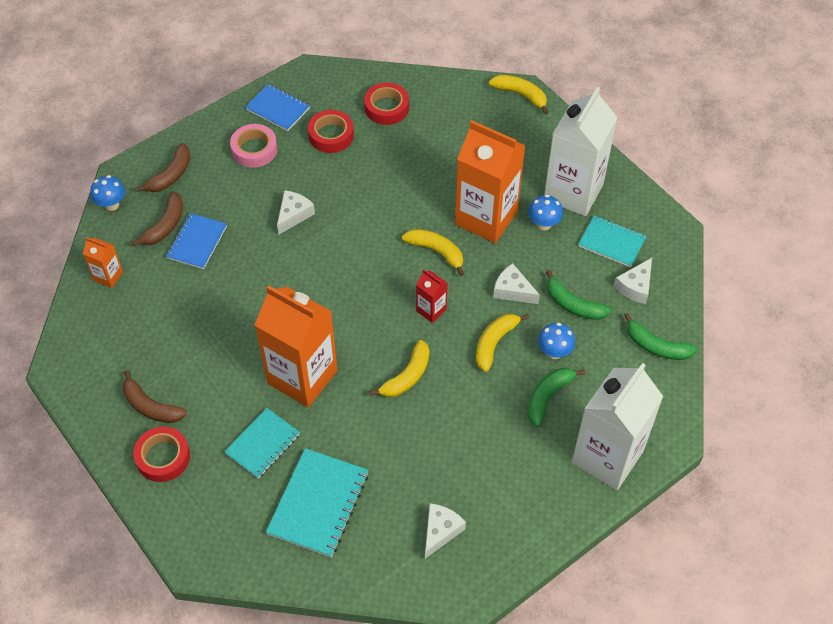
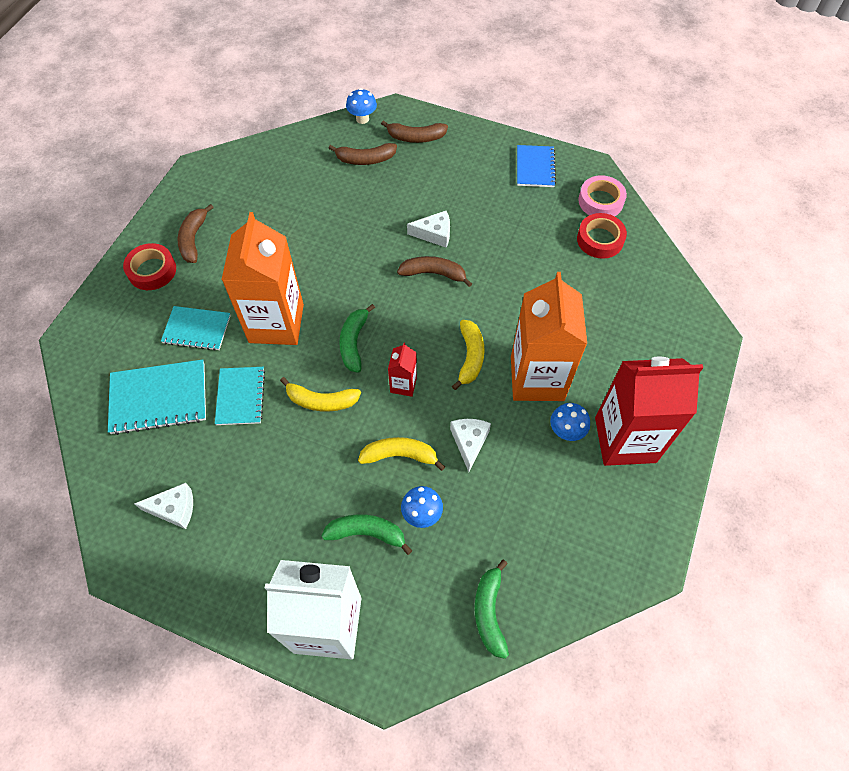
camera: 60 degrees right, 5 degrees up
orange carton [83,237,123,288] -> none
blue notebook [166,213,227,269] -> none
pink tape [230,124,277,168] -> pink tape moved to [578,175,627,216]
red tape [308,110,354,153] -> none
yellow banana [489,75,548,114] -> none
white carton [544,87,618,216] -> red carton [595,357,703,466]
green banana [546,270,611,320] -> green banana moved to [339,304,375,373]
turquoise notebook [578,215,647,267] -> turquoise notebook moved to [215,367,265,425]
white cheese [614,258,652,304] -> none
none -> brown banana [397,256,472,287]

